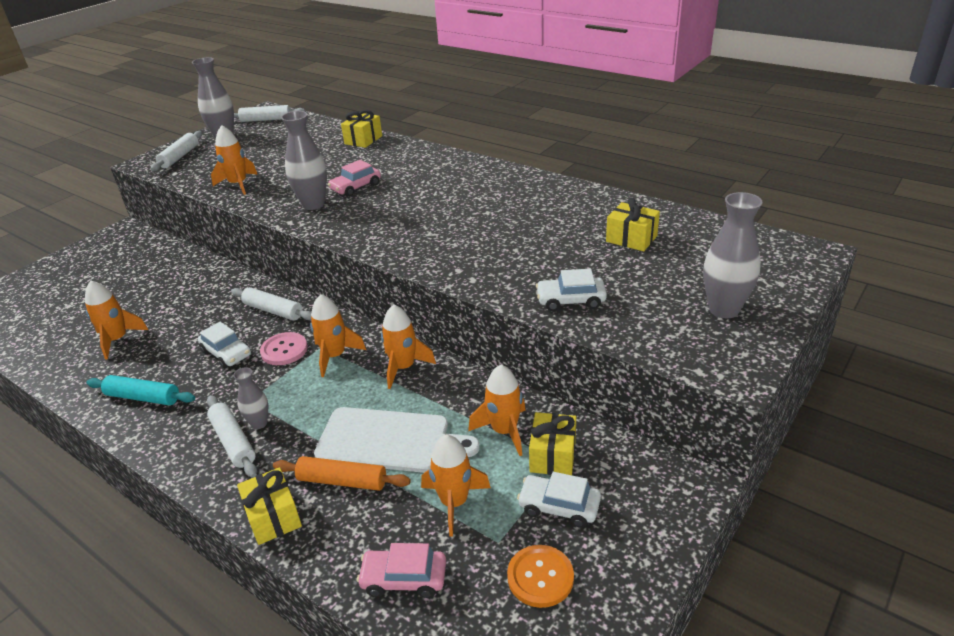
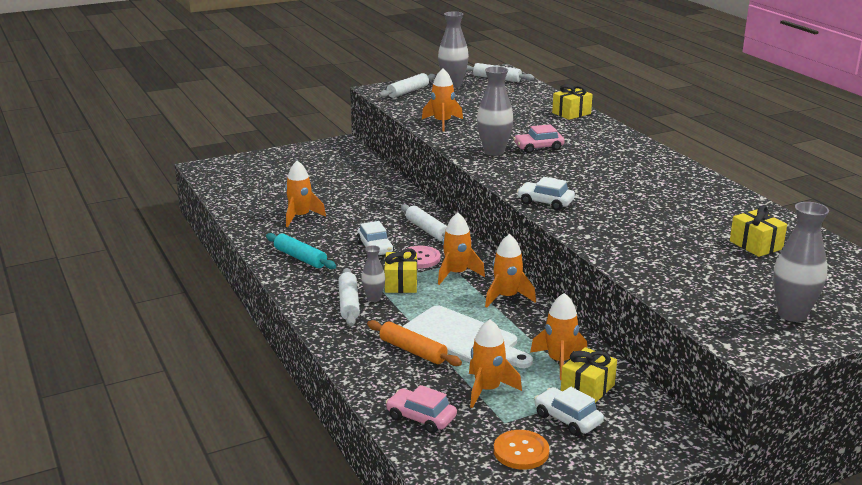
camera: 25 degrees right, 10 degrees down
yellow gift [237,467,302,545] -> yellow gift moved to [384,248,417,293]
white car [536,269,607,311] -> white car moved to [517,177,575,210]

